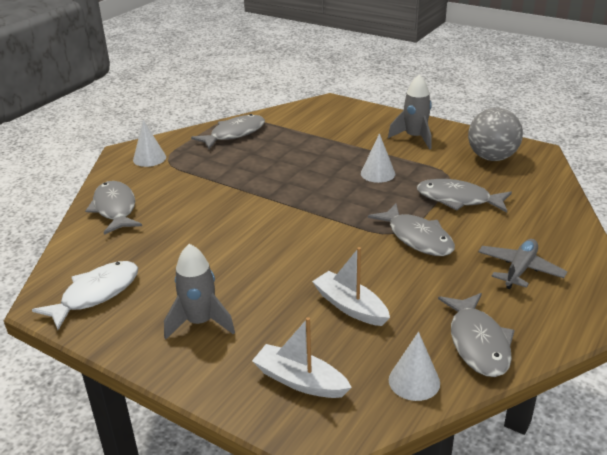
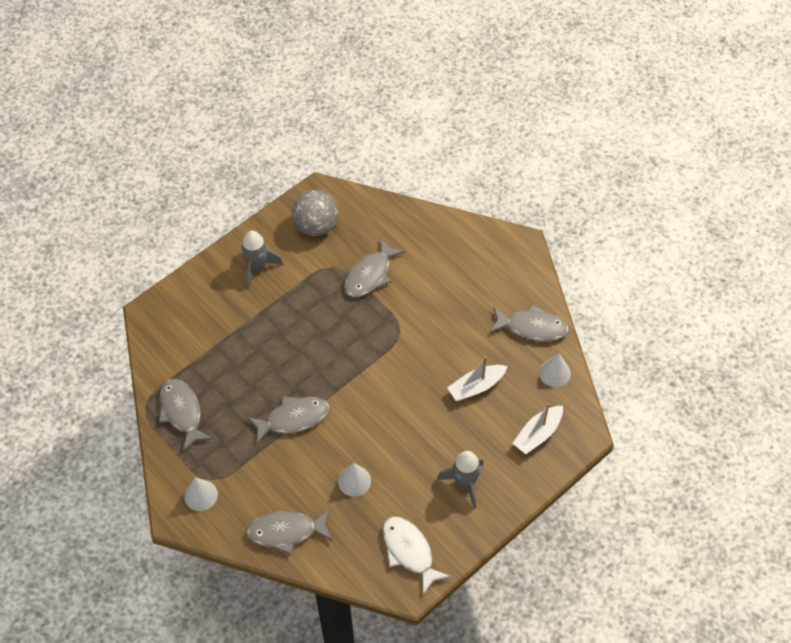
camera: 75 degrees left, 25 degrees up
white cone [361,133,395,183] -> white cone moved to [338,463,371,497]
grey fish [368,204,455,256] -> grey fish moved to [247,396,329,444]
grey plane [478,239,567,289] -> none

